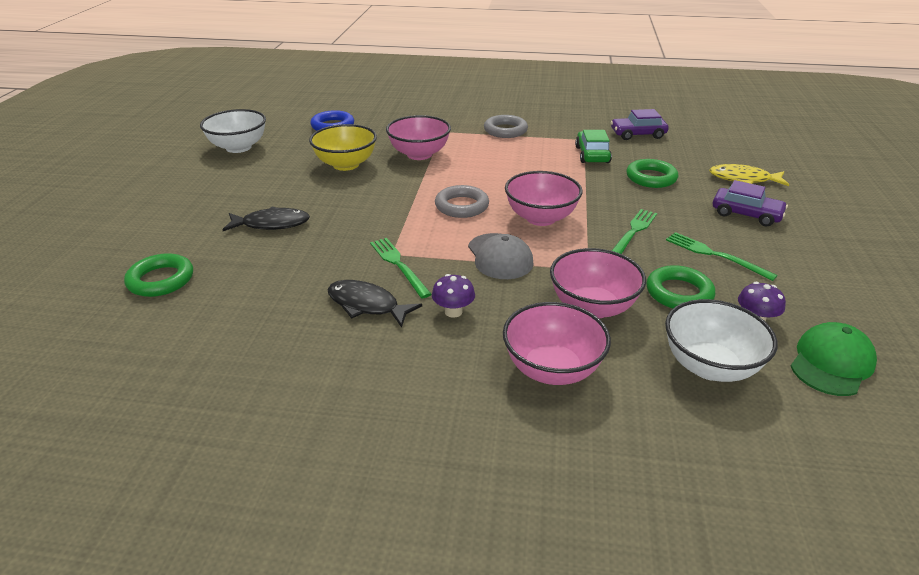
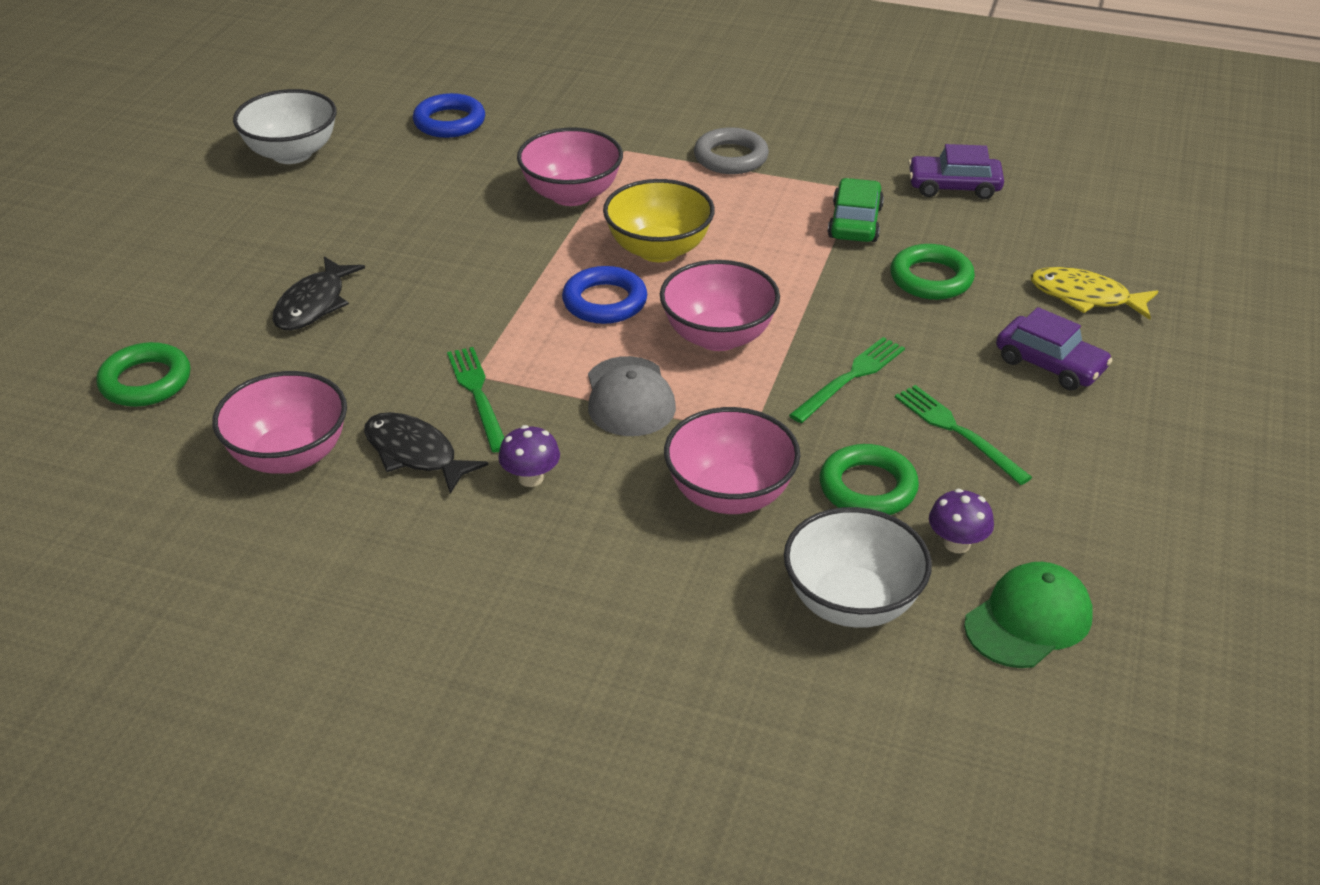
camera: 10 degrees right, 5 degrees up
black fish [222,207,310,231] -> black fish turned 105 degrees clockwise [272,257,365,330]
yellow bowl [309,124,377,171] -> yellow bowl moved to [603,179,715,262]
grey ring [435,185,489,218] -> blue ring [562,266,647,324]
pink bowl [503,302,611,385] -> pink bowl moved to [212,371,347,474]

